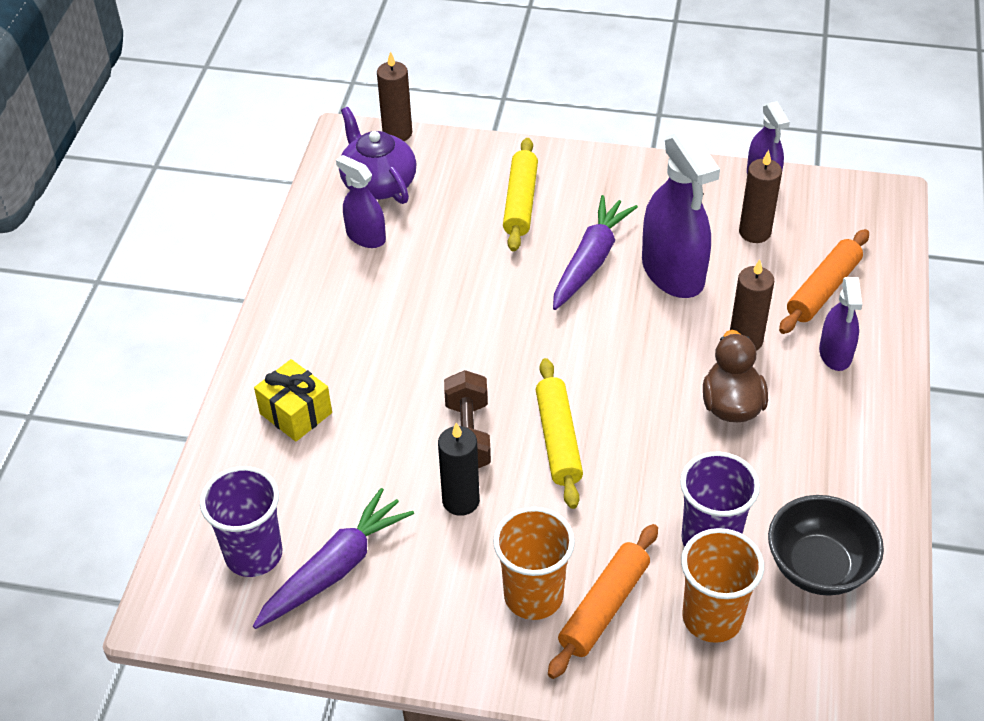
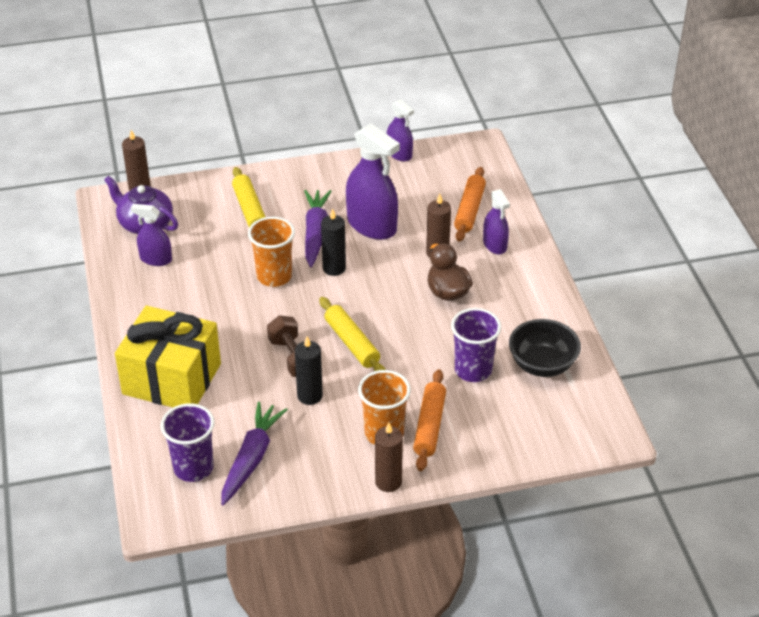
camera: 25 degrees left, 5 degrees down
yellow gift [254,359,332,441] -> yellow gift [115,306,221,407], size x2.01
orange cup [681,528,764,643] -> orange cup moved to [248,217,295,287]
brown candle [739,150,782,243] -> brown candle moved to [375,423,403,492]
none -> black candle [321,209,346,276]

